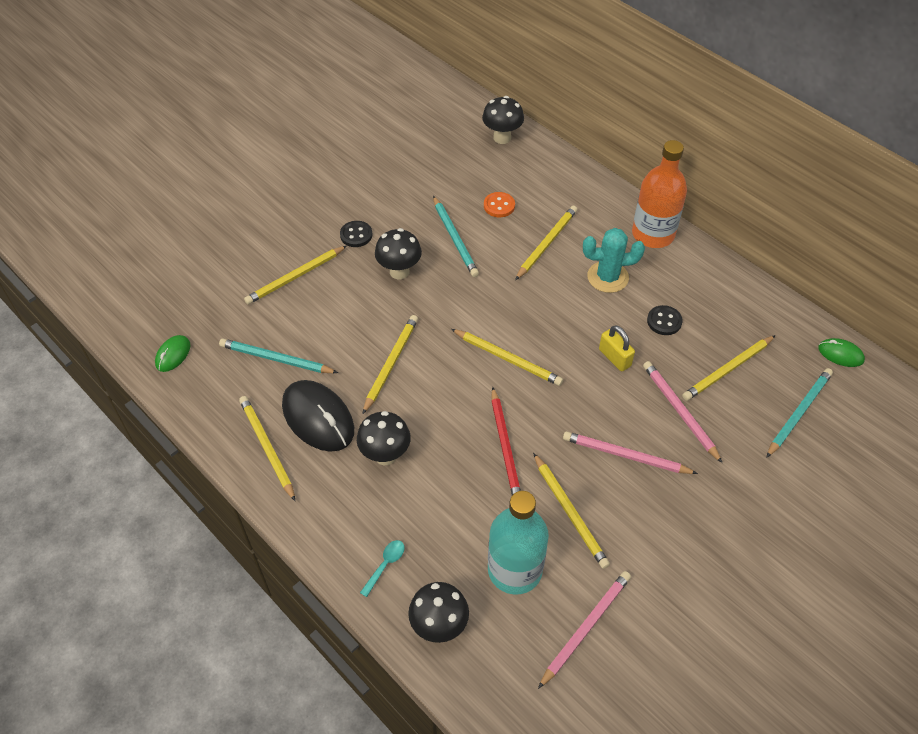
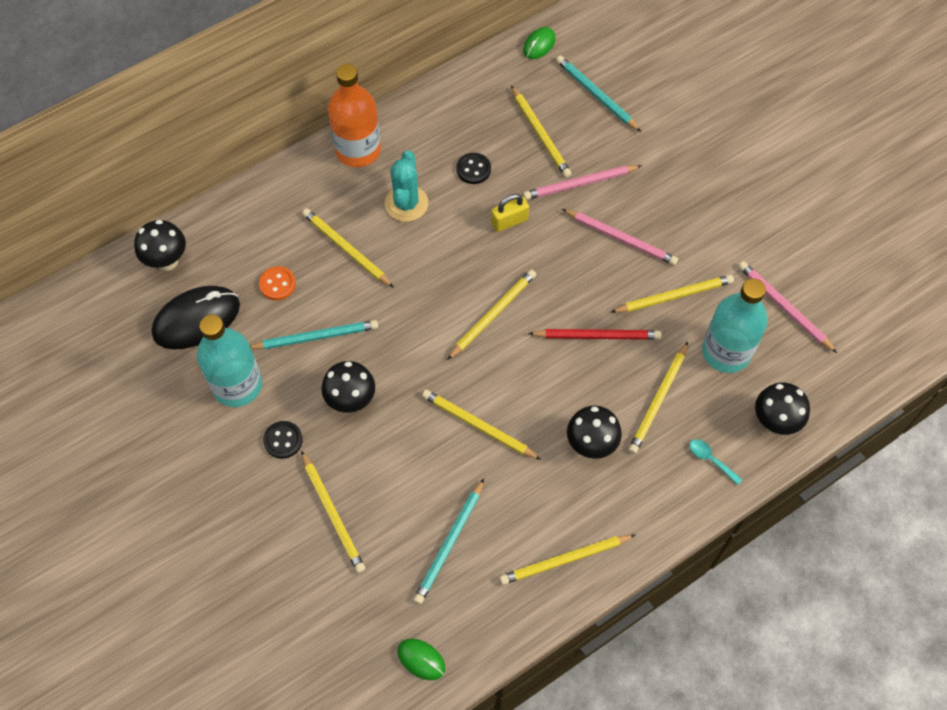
camera: 80 degrees left, 10 degrees up
black mouse [282,380,354,452] -> black mouse moved to [152,286,240,349]
pink pencil [563,431,698,474] -> pink pencil turned 90 degrees counterclockwise [562,209,678,266]
none -> turquoise bottle [197,315,262,407]
none -> yellow pencil [628,342,688,454]

